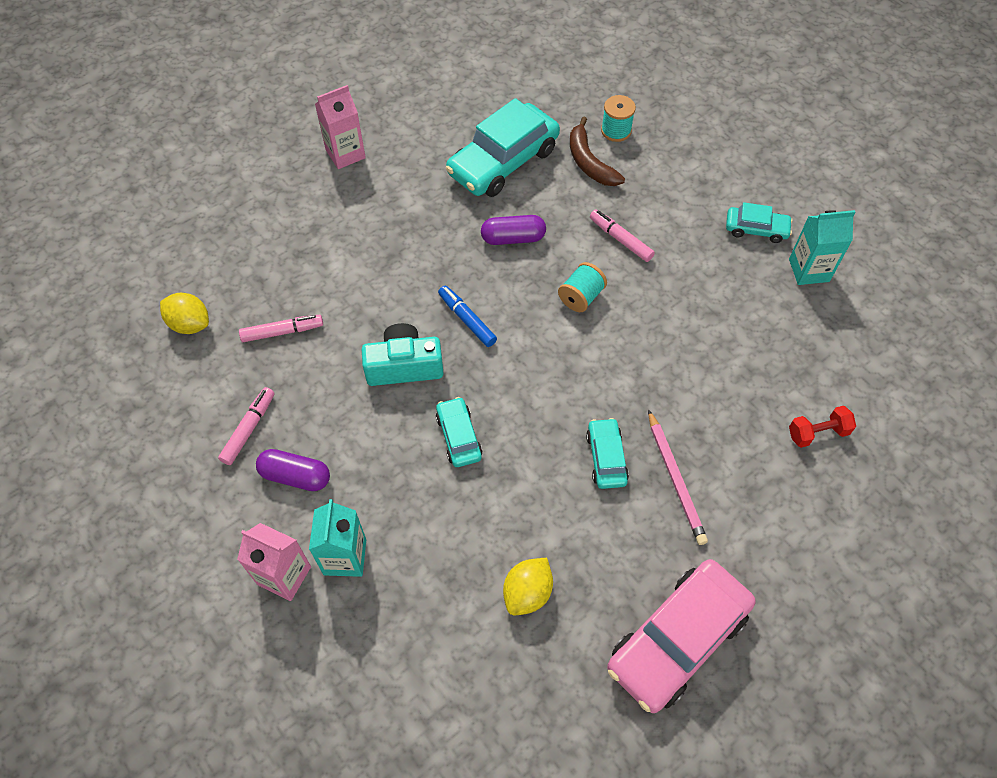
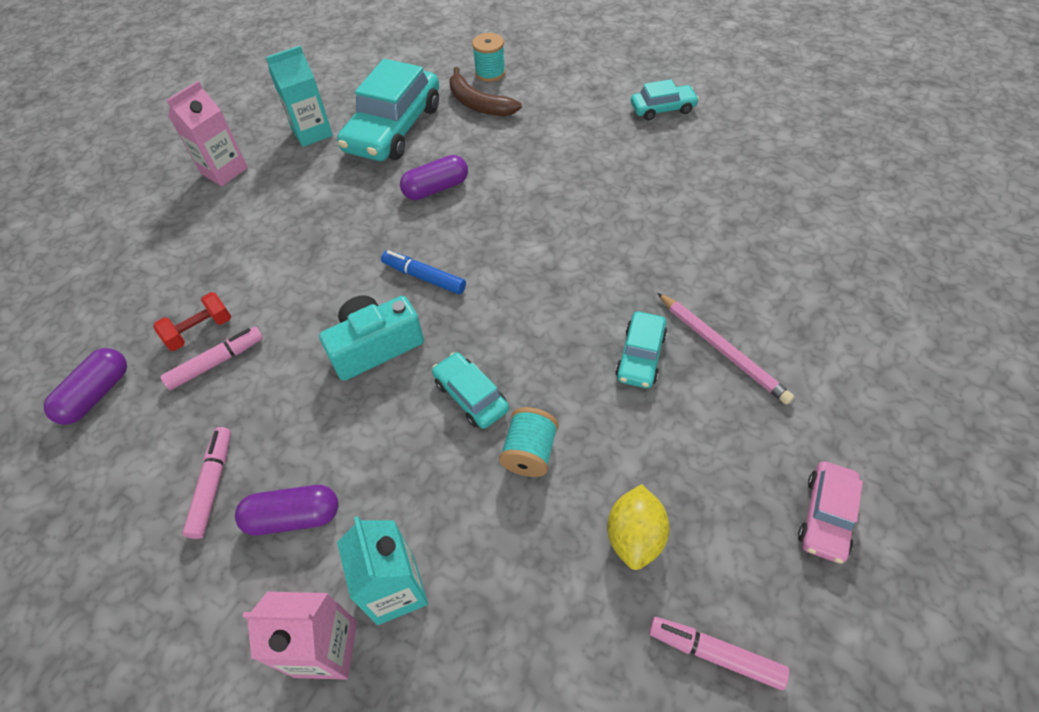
camera: 20 degrees left, 5 degrees down
yellow lemon [160,293,209,334] -> purple capsule [44,348,127,425]
turquoise spool [558,262,607,312] -> turquoise spool moved to [499,407,558,477]
turquoise car [586,418,629,489] -> turquoise car turned 135 degrees counterclockwise [615,312,667,388]
pink marker [590,209,655,262] -> pink marker moved to [649,617,789,690]
pink car [607,559,755,713] -> pink car [798,461,863,564], size x0.51
turquoise carton [789,210,855,285] -> turquoise carton moved to [266,46,333,147]
red dumbbell [789,406,856,448] -> red dumbbell moved to [153,292,231,351]

